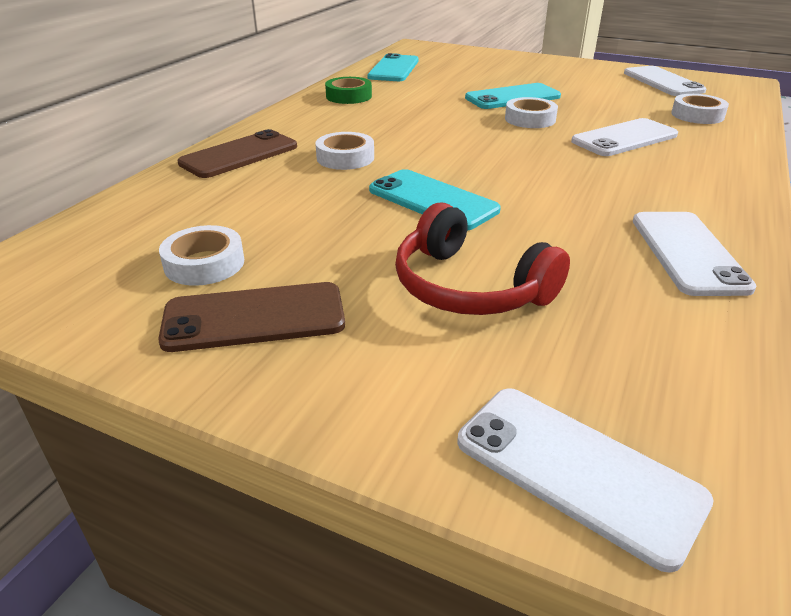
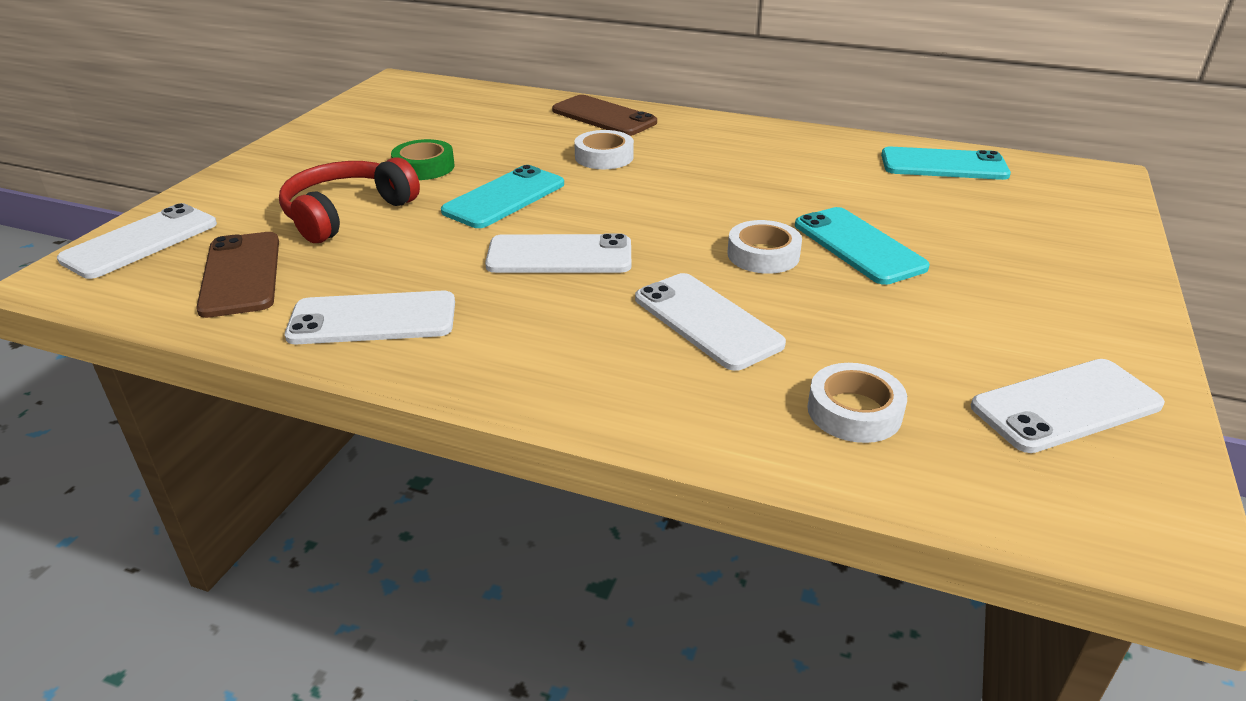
camera: 85 degrees right, 0 degrees up
brown phone [158,282,345,352] -> brown phone moved to [196,232,279,318]
white tape [159,225,244,286] -> none
green tape [325,77,372,104] -> green tape moved to [391,139,455,180]
none -> white phone [485,233,631,273]

